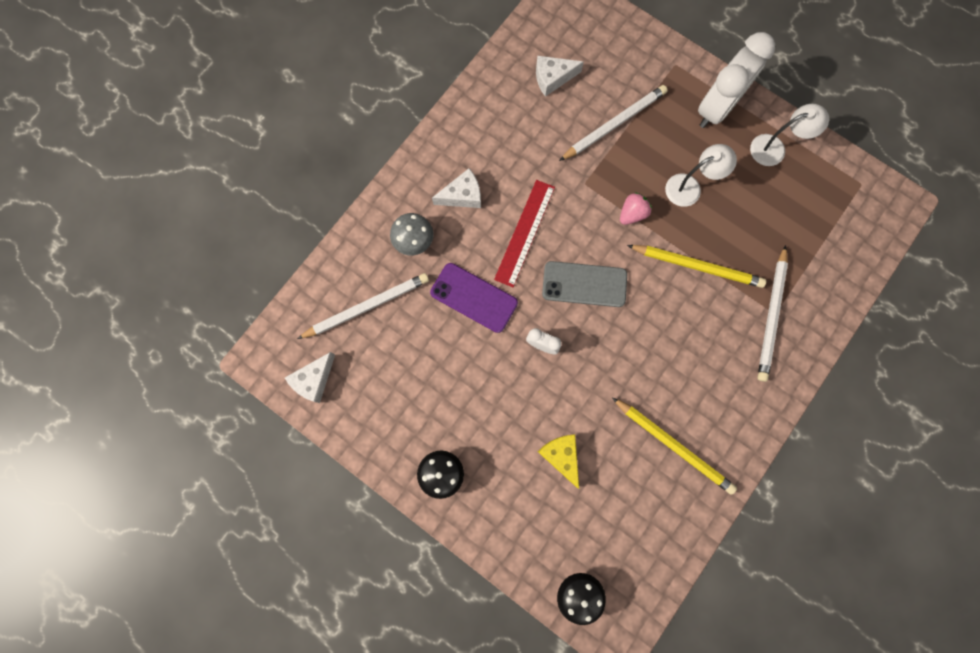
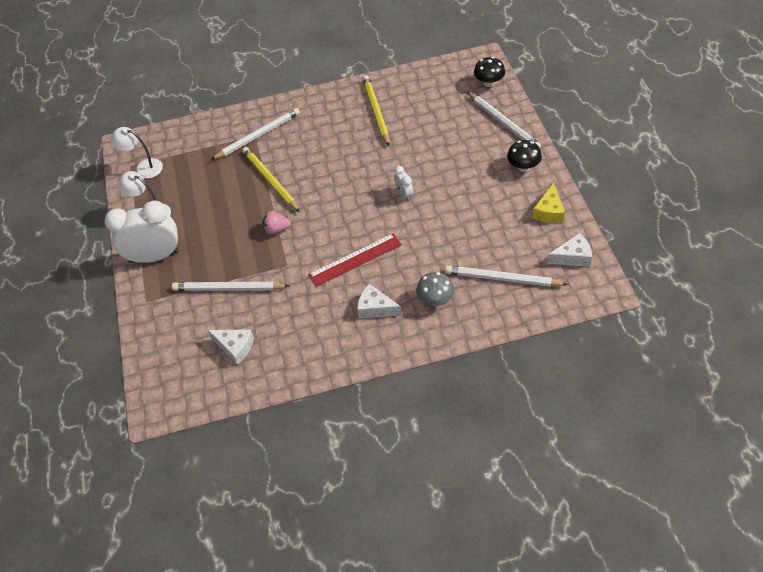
camera: 135 degrees left, 25 degrees down
purple phone [430,263,518,333] -> none
yellow cheese [538,434,579,488] -> yellow cheese moved to [532,183,565,223]
grey phone [542,261,627,307] -> none
white lamp [665,144,737,207] -> white lamp moved to [110,127,163,179]
none -> white pencil [467,92,541,148]

